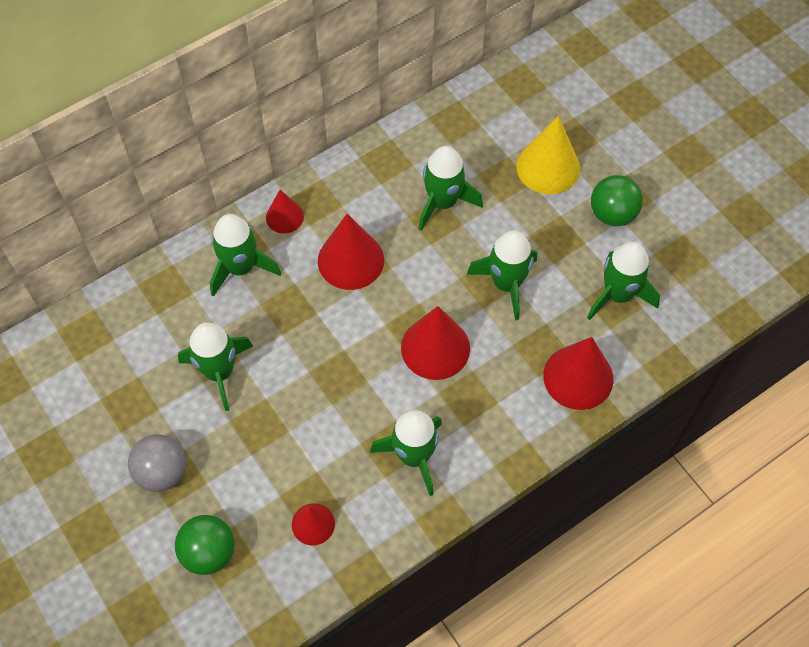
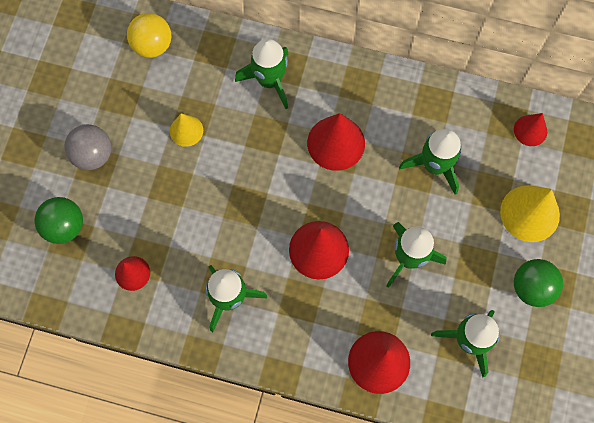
camera: 50 degrees right, 10 degrees up
green rocket [178,322,253,411] -> yellow cone [170,113,203,147]
red cone [266,190,304,234] -> red cone moved to [514,113,547,146]
none -> yellow ball [127,13,171,58]

